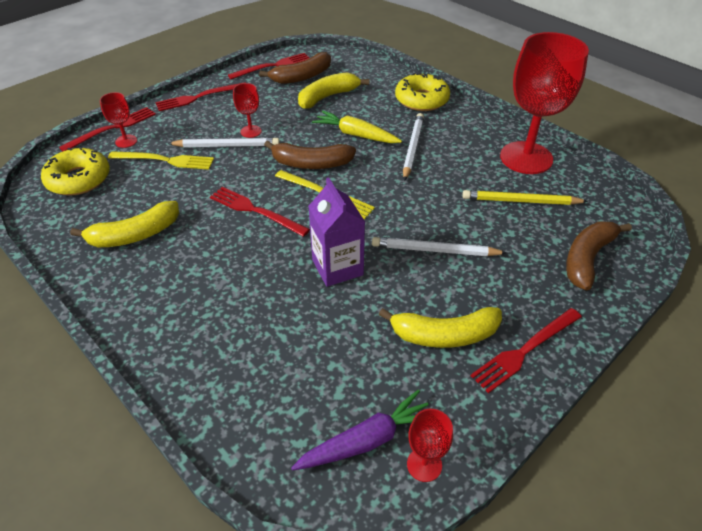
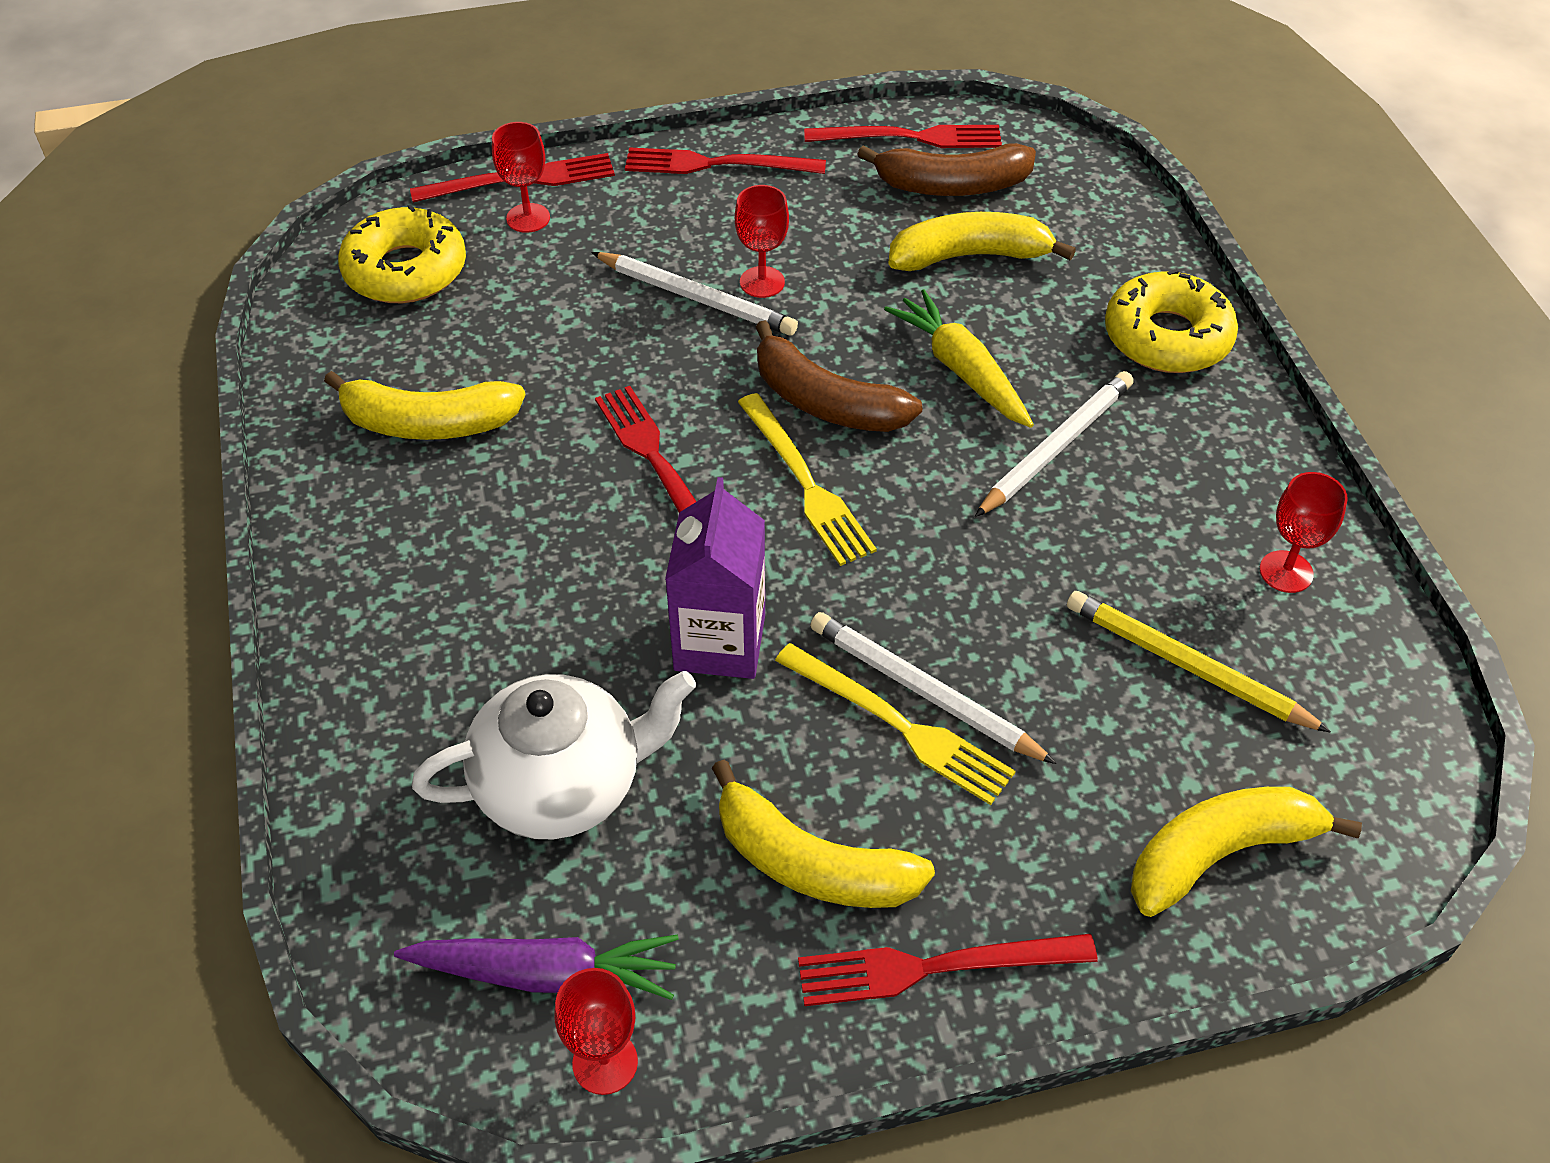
camera: 30 degrees right, 5 degrees up
yellow fork [108,151,214,170] -> yellow fork moved to [775,643,1016,805]
red goblet [500,32,589,174] -> red goblet [1260,472,1348,593], size x0.43
brown banana [566,222,632,291] -> yellow banana [1131,787,1362,917]
none -> white teapot [412,671,696,839]

